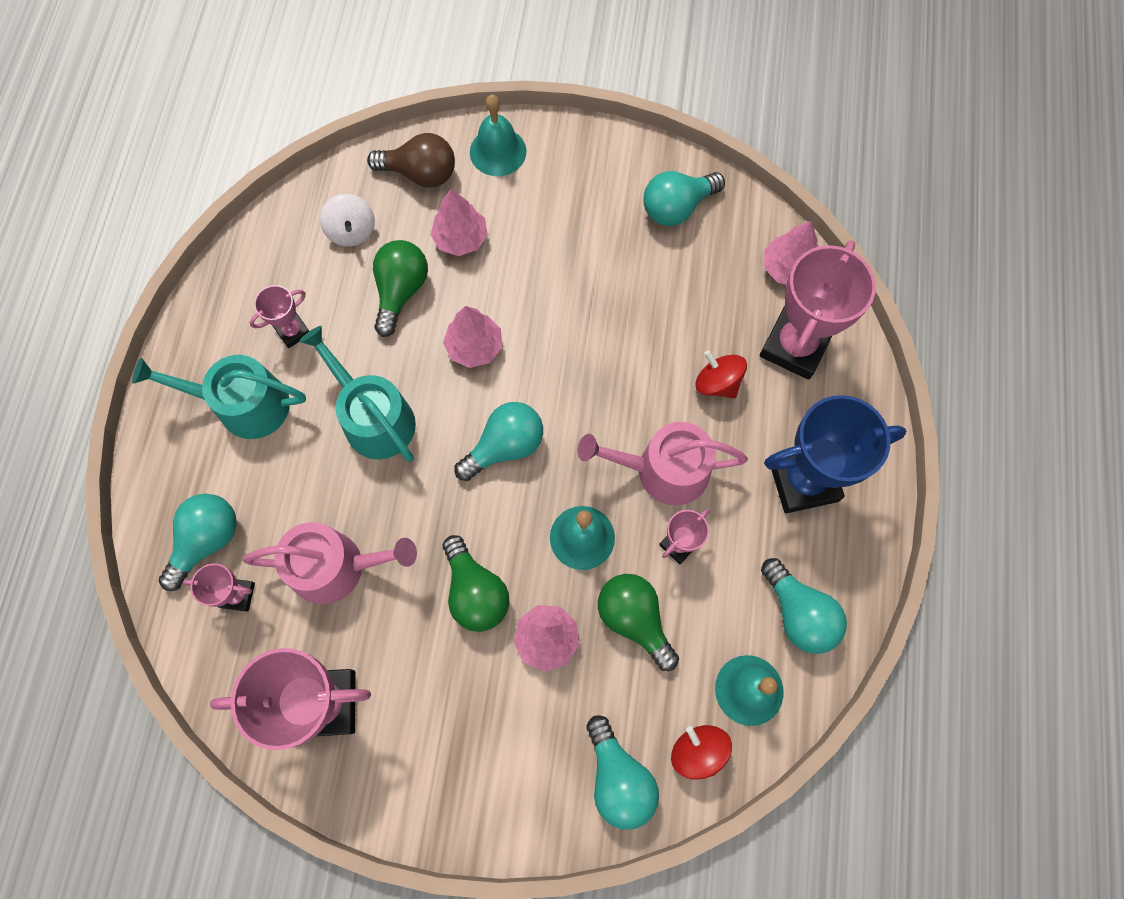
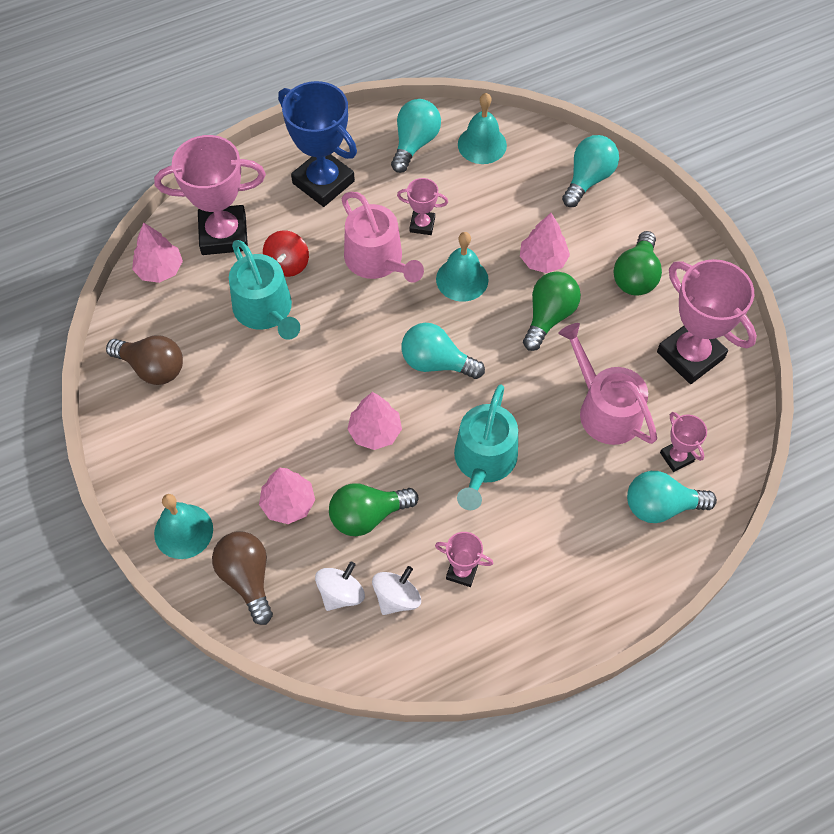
camera: 125 degrees left, 10 degrees down
turquoise watering can [132,355,306,439] -> turquoise watering can moved to [229,240,300,340]
green light bulb [598,574,679,671] -> green light bulb moved to [613,231,662,295]
turquoise light bulb [643,171,725,226] -> brown light bulb [106,335,183,385]
red spinning top [671,725,732,780] -> none
none -> white spinning top [372,566,421,615]

